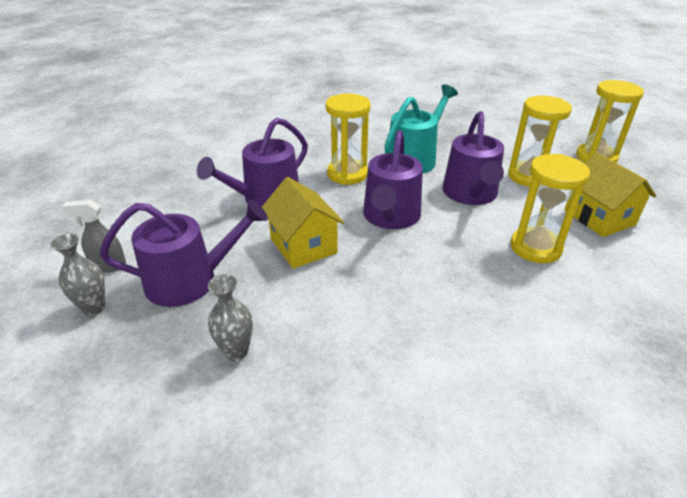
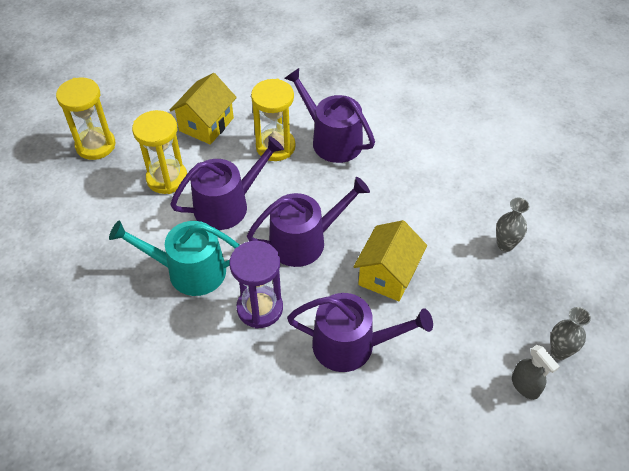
camera: 125 degrees left, 15 degrees up
purple watering can [100,200,268,307] -> purple watering can moved to [284,68,375,163]
yellow hourglass [326,94,370,185] -> purple hourglass [229,241,283,329]

